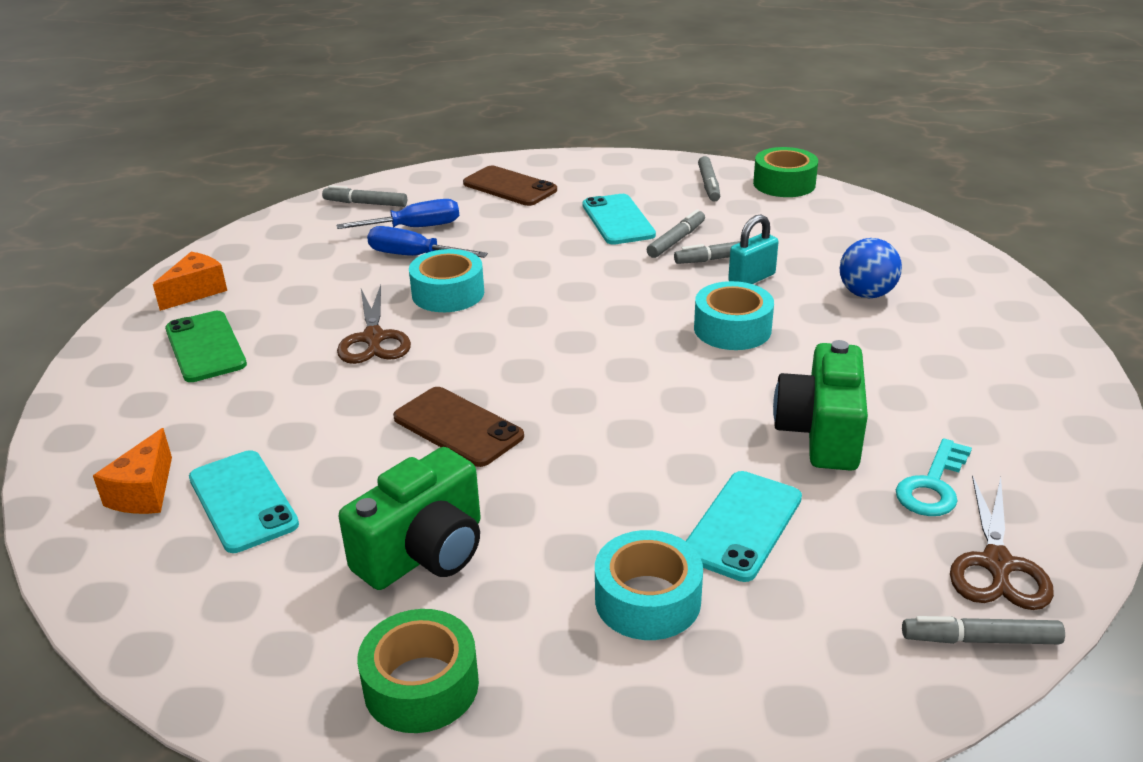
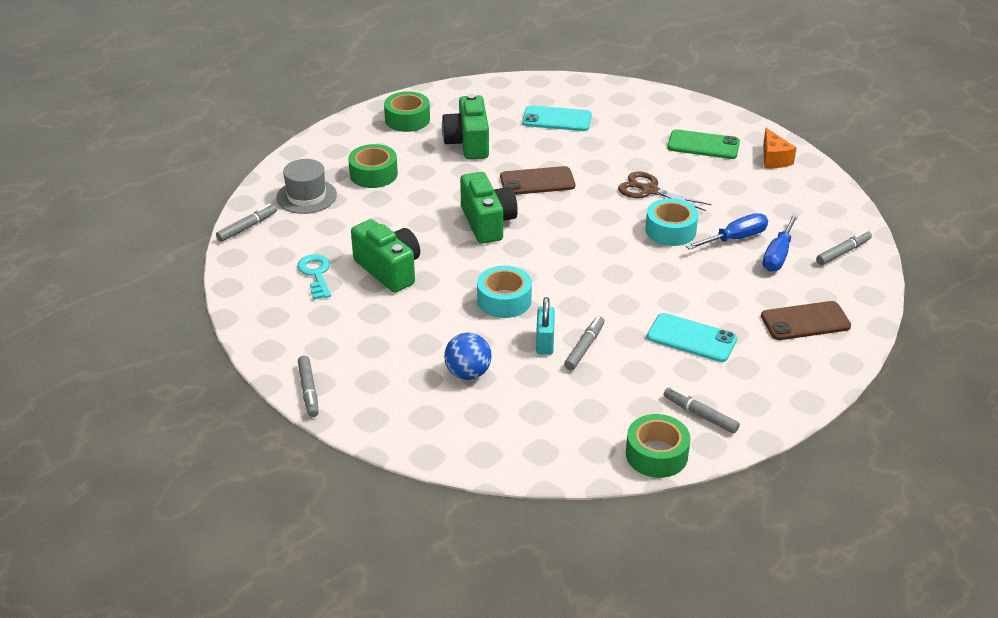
camera: 130 degrees right, 5 degrees up
orange cheese [93,428,172,514] -> none
turquoise tape [595,530,703,640] -> green tape [348,144,398,188]
grey marker [647,209,705,258] -> grey marker moved to [298,355,319,417]
turquoise phone [686,471,802,582] -> none
brown scissors [950,475,1054,610] -> none
none -> grey hat [276,159,337,214]
none -> green camera [460,172,518,244]

